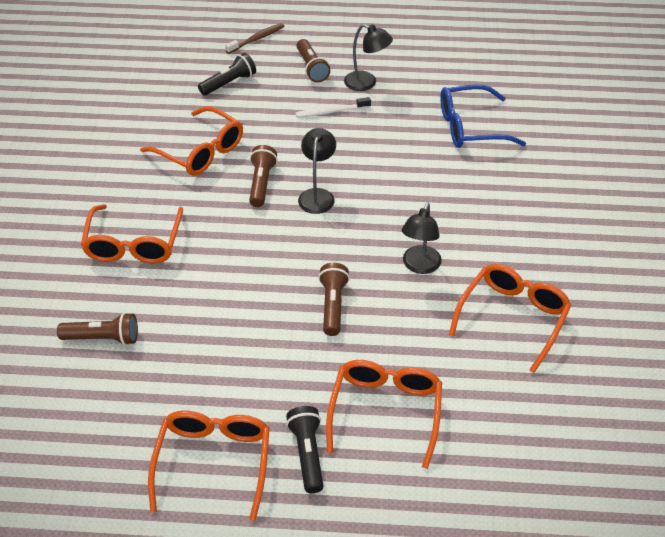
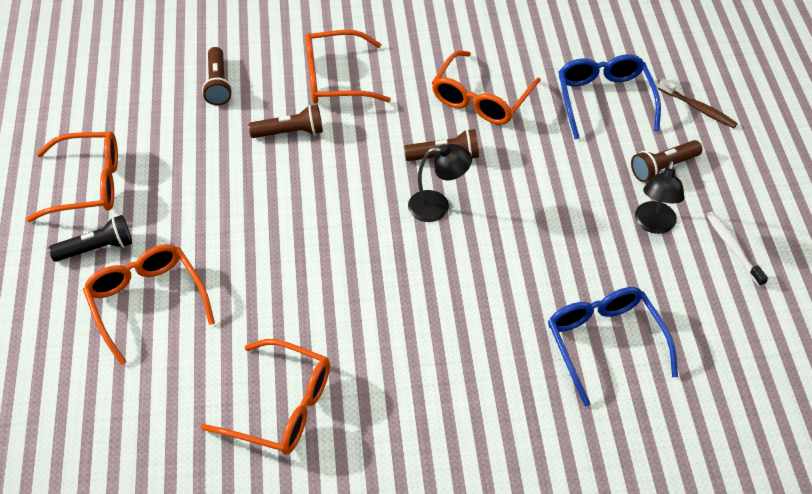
camera: 80 degrees right, 5 degrees up
black flashlight [198,53,256,96] -> blue glasses [558,54,661,139]
white toothbrush [296,97,371,118] -> white toothbrush moved to [706,212,768,287]
brown flashlight [318,263,350,336] -> brown flashlight moved to [249,105,323,138]
orange glasses [326,360,442,469] -> orange glasses turned 120 degrees counterclockwise [83,244,215,366]
black lamp [402,203,442,274] -> none

